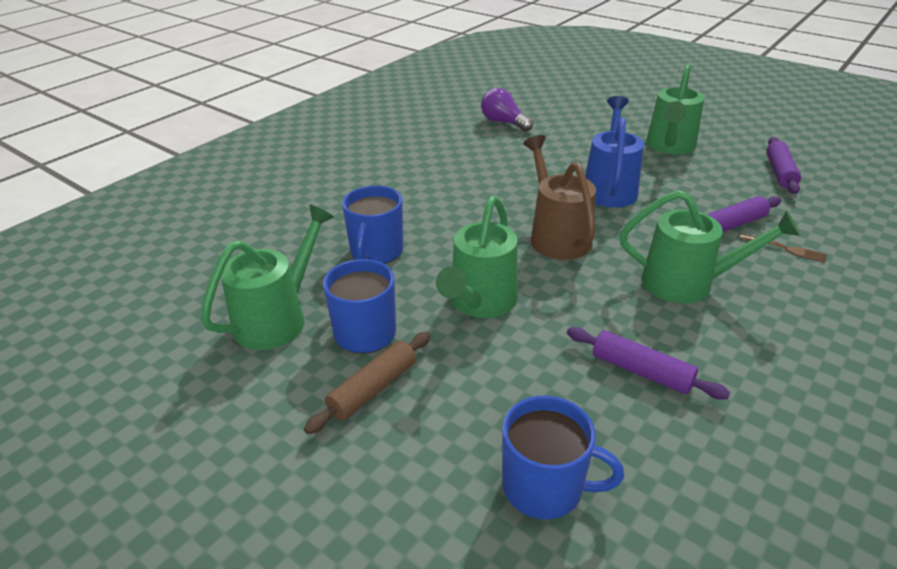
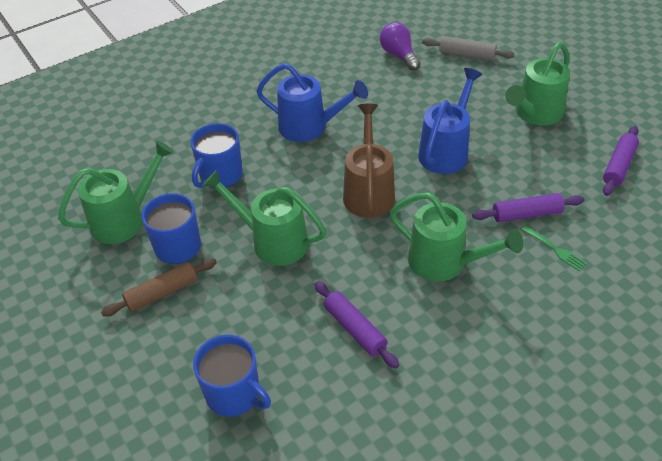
camera: 20 degrees right, 10 degrees up
green watering can [436,196,518,318] -> green watering can turned 75 degrees clockwise [202,170,326,266]
brown fork [739,234,827,263] -> green fork [521,226,587,271]
none -> blue watering can [257,63,368,142]
none -> grey rolling pin [422,36,515,60]

